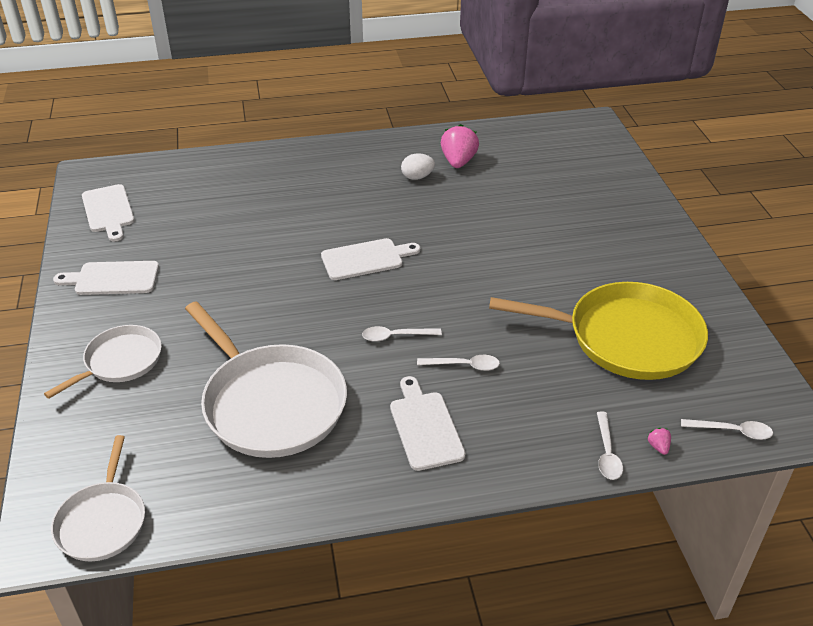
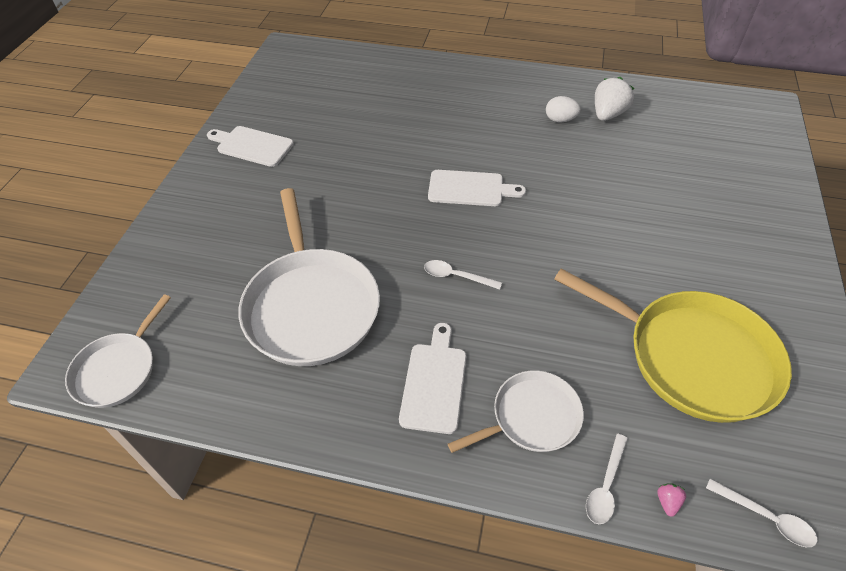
camera: 25 degrees right, 10 degrees up
white pan [44,325,162,399] -> white pan moved to [448,370,584,453]
white cutting board [82,184,134,242] -> none
white spoon [417,355,500,371] -> none
pink strawberry [441,124,479,168] -> white strawberry [595,77,635,121]

